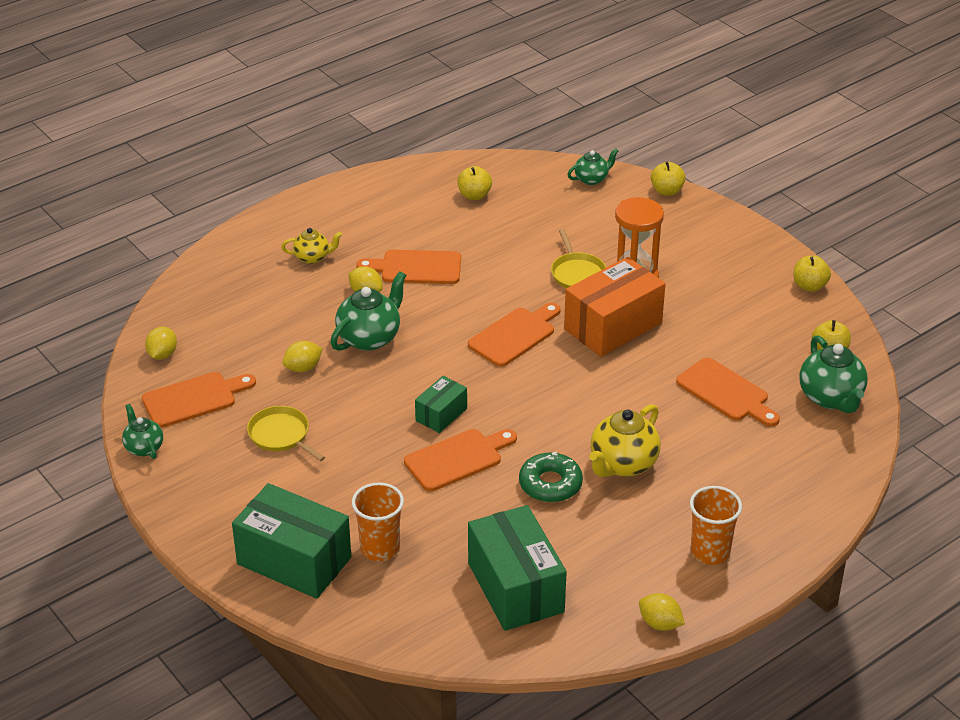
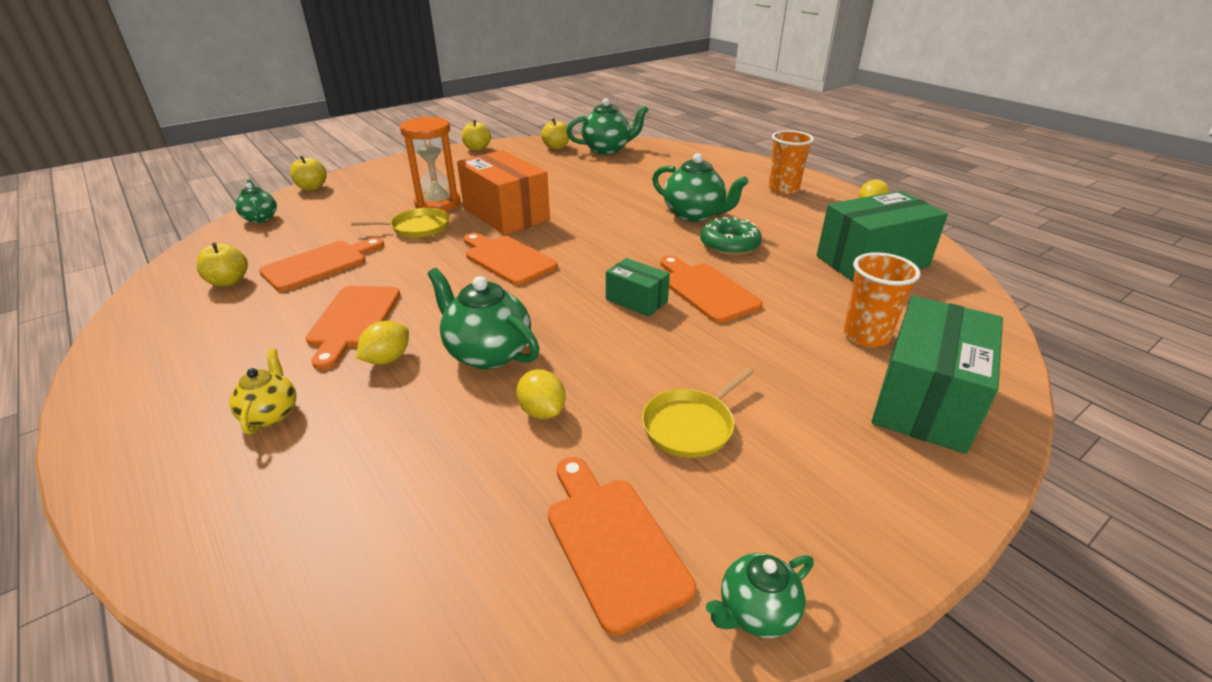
camera: 90 degrees left, 5 degrees down
yellow lemon [145,327,177,360] -> none
yellow teapot [589,404,661,477] -> green teapot [652,153,749,222]
orange cutting board [676,358,780,426] -> orange cutting board moved to [259,238,384,292]

